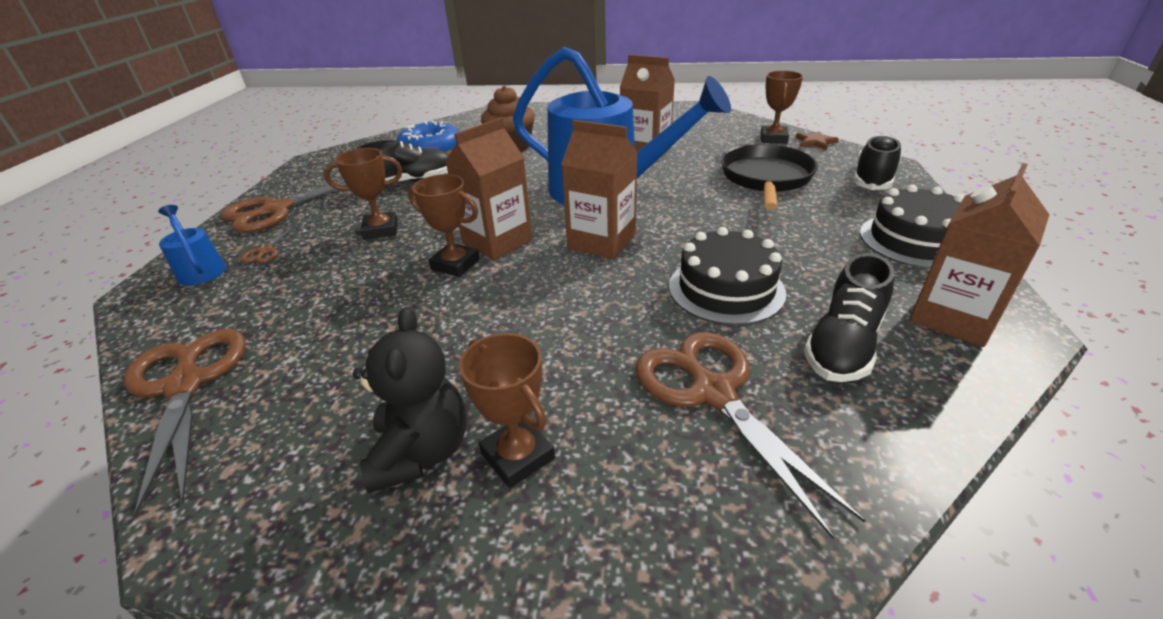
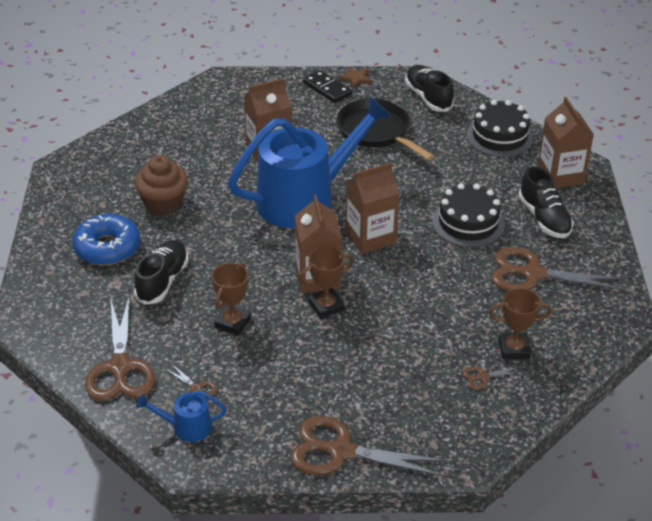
camera: 55 degrees left, 5 degrees up
black teddy bear [353,307,467,493] -> brown scissors [462,366,522,389]
brown trophy [760,71,803,144] -> black domino [303,70,352,103]

